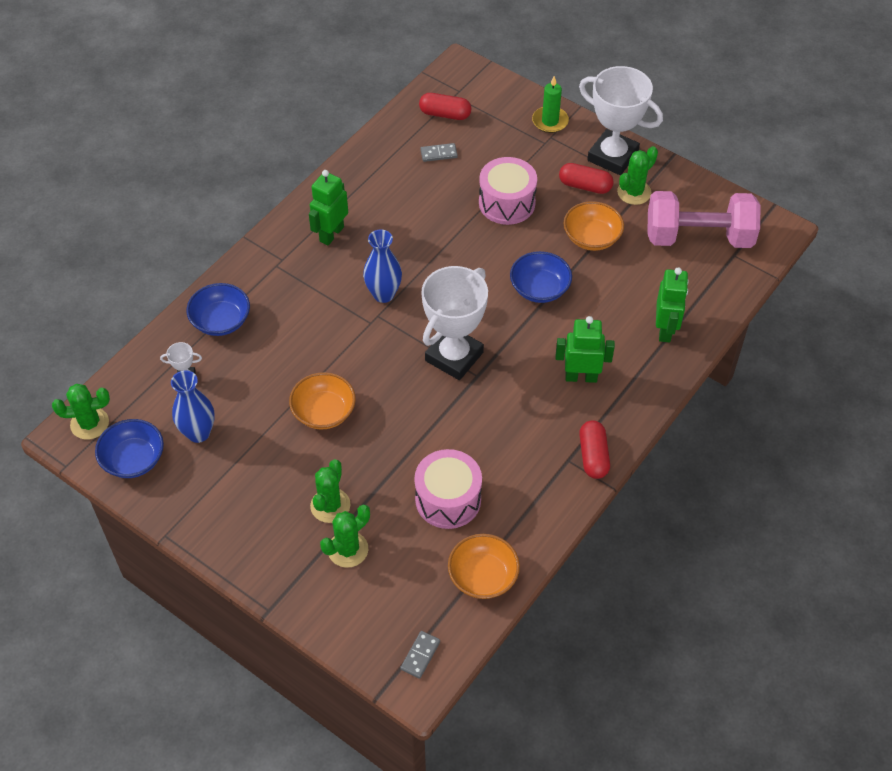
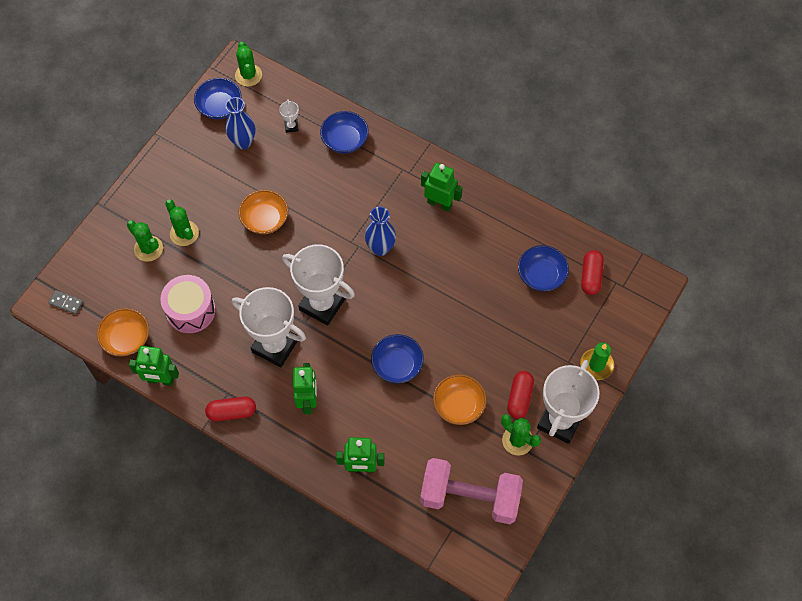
camera: 85 degrees right, 10 degrees up
green cactus [310,459,350,523] -> green cactus turned 45 degrees clockwise [165,199,199,246]
grey domino [420,143,458,162] -> blue bowl [518,245,569,292]
pink drum [479,157,537,225] -> none
pink dumbbell [647,191,760,248] -> pink dumbbell turned 75 degrees counterclockwise [420,458,523,524]
none -> green robot [129,346,179,386]
none -> white trophy [232,287,306,367]

